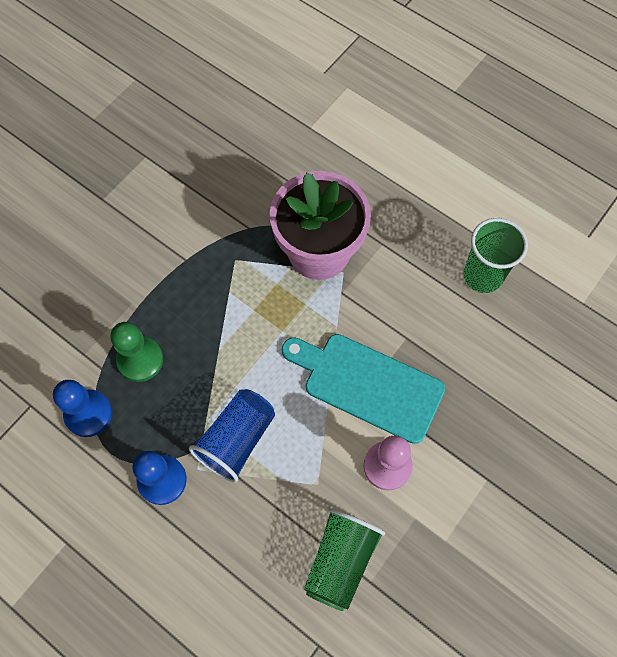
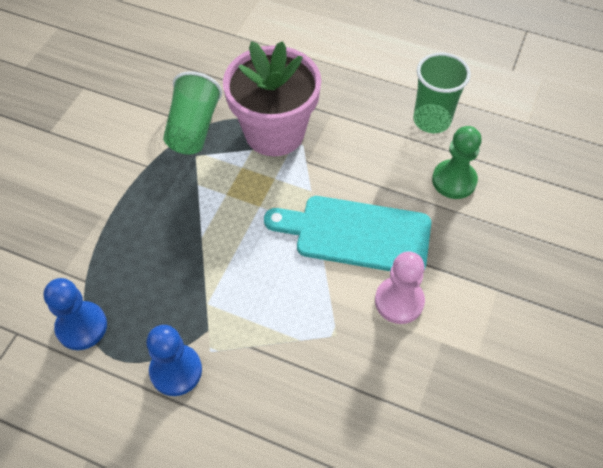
camera: 15 degrees left, 10 degrees down
green pawn [111,322,163,382] -> green pawn moved to [432,126,482,199]
blue cup [189,389,275,483] -> none
green cup [304,508,385,611] -> green cup moved to [163,71,222,155]

